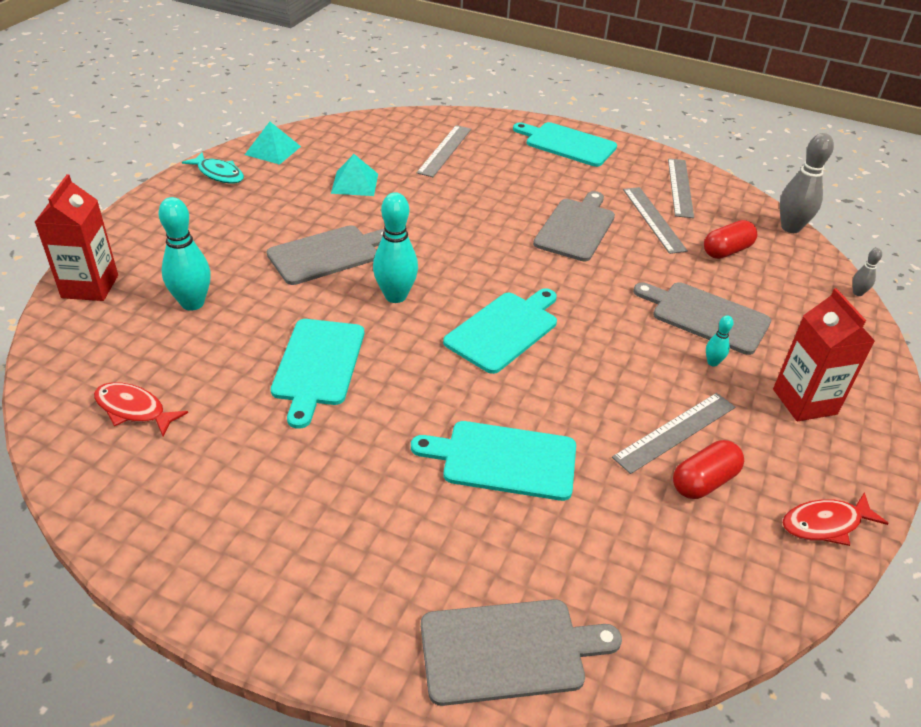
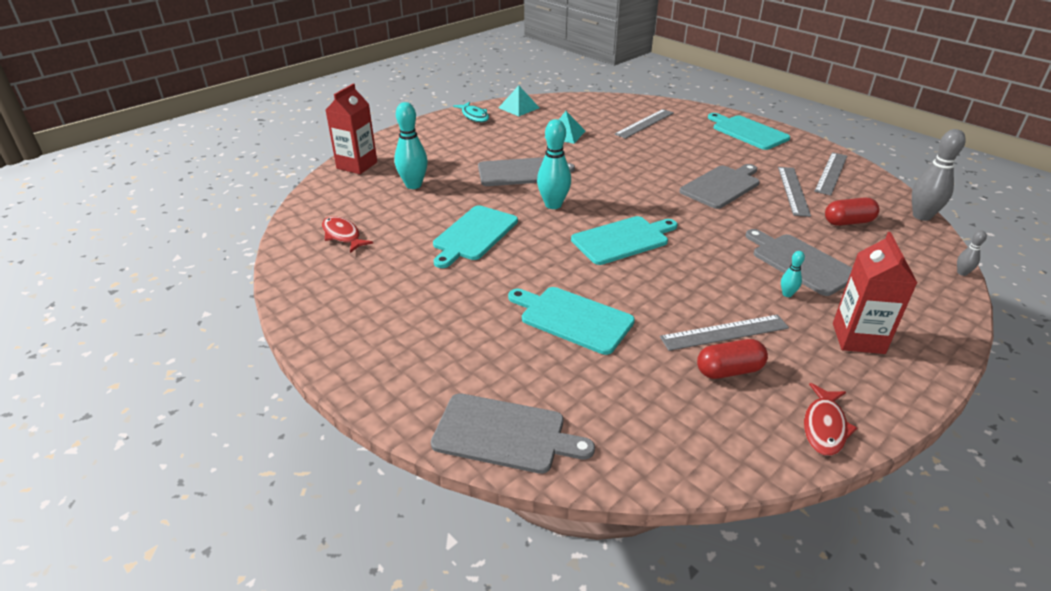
camera: 25 degrees right, 5 degrees down
red fish [782,493,889,546] -> red fish turned 75 degrees counterclockwise [804,383,857,456]

